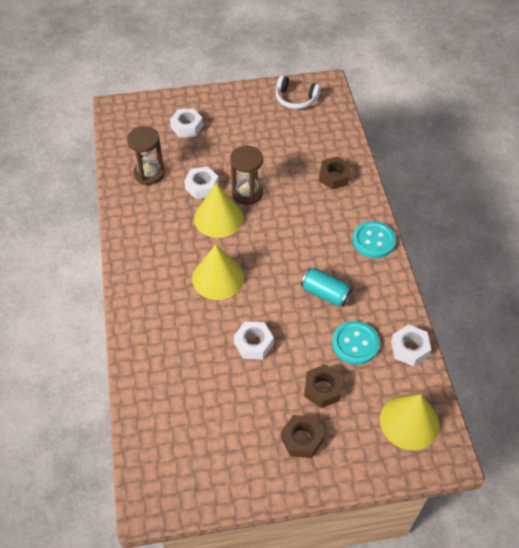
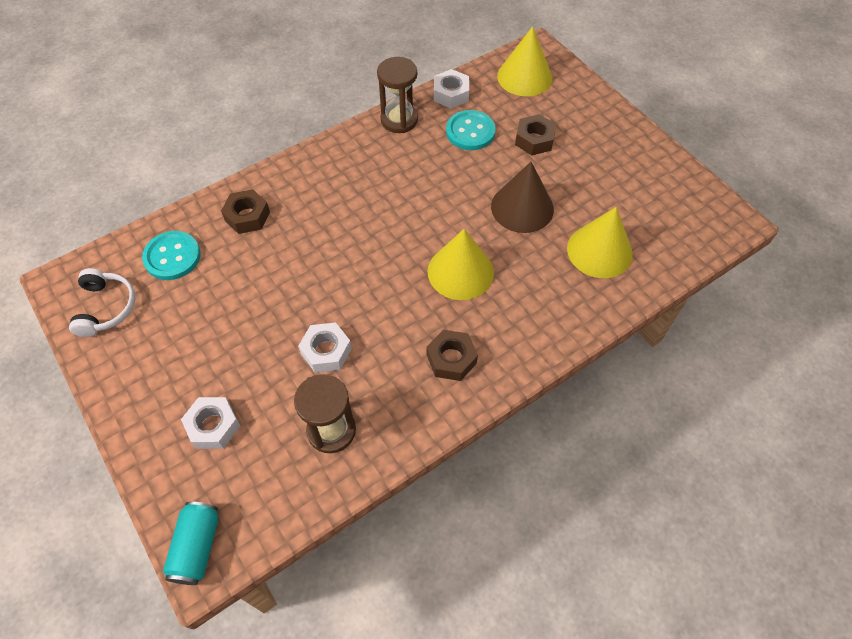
camera: 115 degrees left, 5 degrees up
yellow cone [194,183,243,238] -> yellow cone moved to [567,207,633,278]
brown hourglass [230,146,263,205] -> brown hourglass moved to [377,57,418,133]
white nut [234,322,274,359] -> brown cone [491,162,554,233]
brown nut [281,415,325,458] -> brown nut moved to [427,330,478,381]
turquoise can [301,268,353,307] -> turquoise can moved to [163,502,219,585]
turquoise button [352,221,396,258] -> turquoise button moved to [142,231,201,280]

